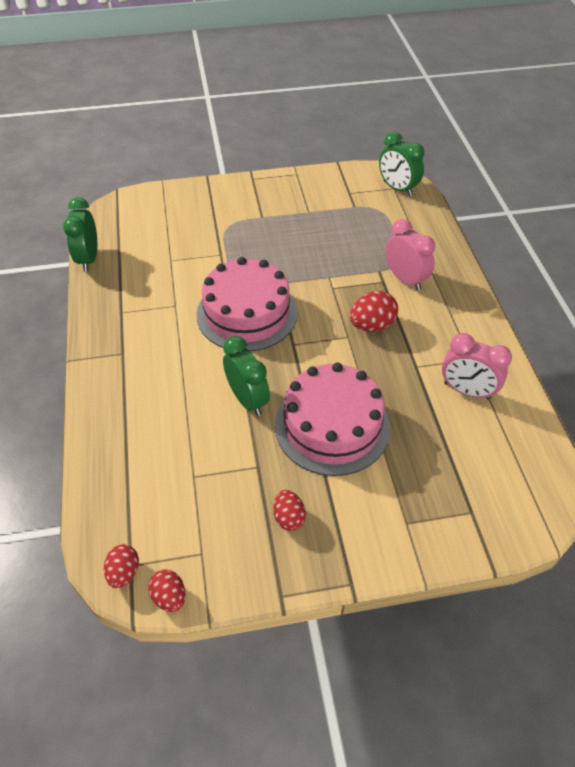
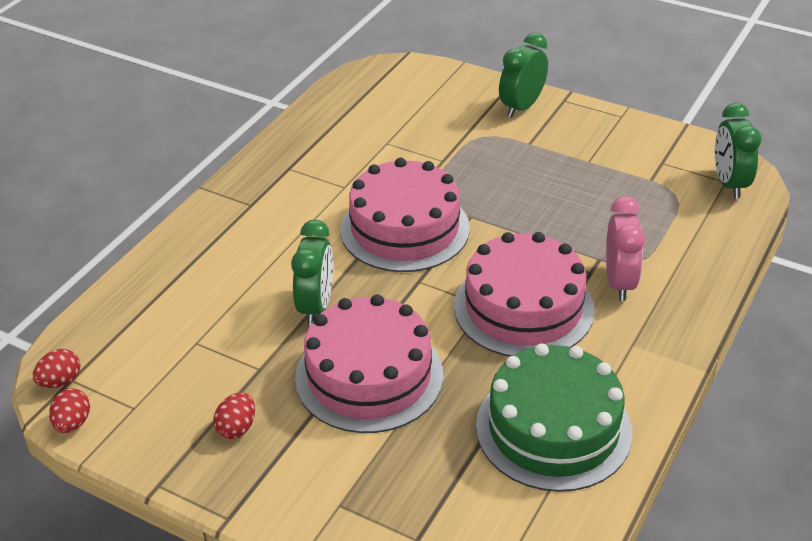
camera: 40 degrees right, 10 degrees down
green clock [63,197,97,271] -> green clock moved to [499,33,548,118]
red egg [350,291,398,332] -> pink cake [454,232,595,357]
pink clock [442,333,512,400] -> green cake [476,344,632,492]

